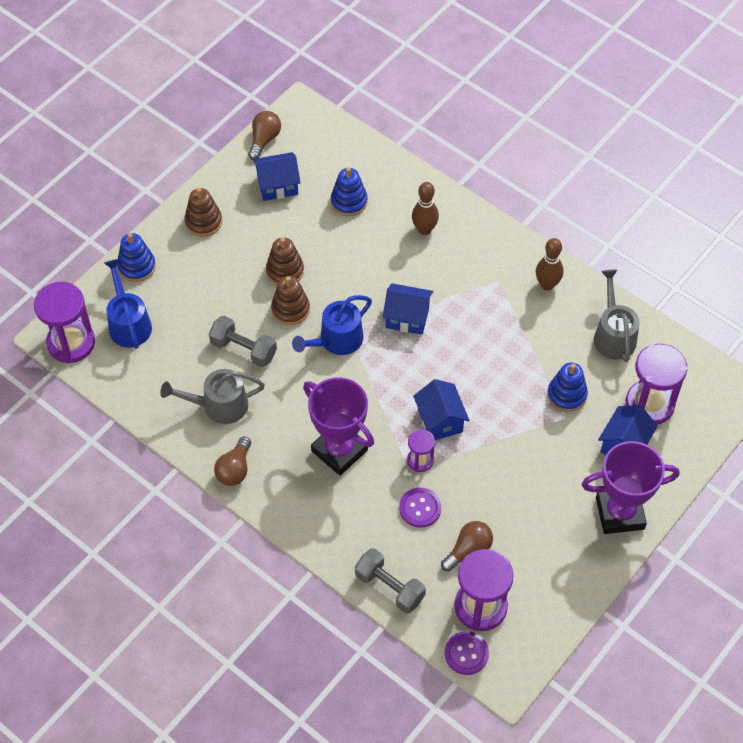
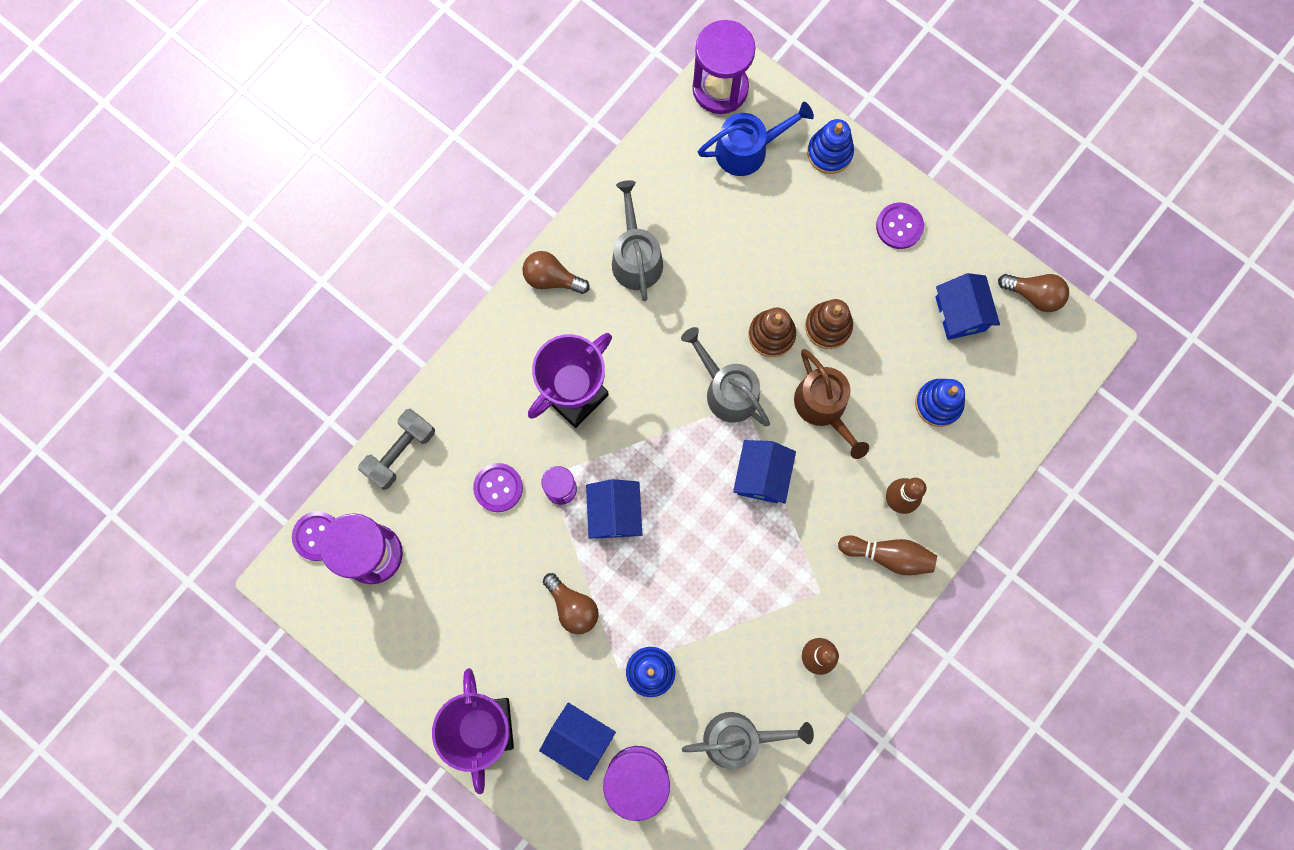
camera: 90 degrees right, 20 degrees up
brown stacking toy [185,188,222,237] -> purple button [876,202,924,249]
grey dumbbell [209,316,277,367] -> none
blue watering can [292,295,372,355] -> grey watering can [681,327,770,426]
blue house [413,379,469,440] -> blue house turned 75 degrees counterclockwise [586,479,642,539]
brown light bulb [441,521,493,571] -> brown light bulb moved to [543,573,599,634]
none -> brown watering can [794,349,869,459]
none -> brown bowling pin [838,535,937,575]

